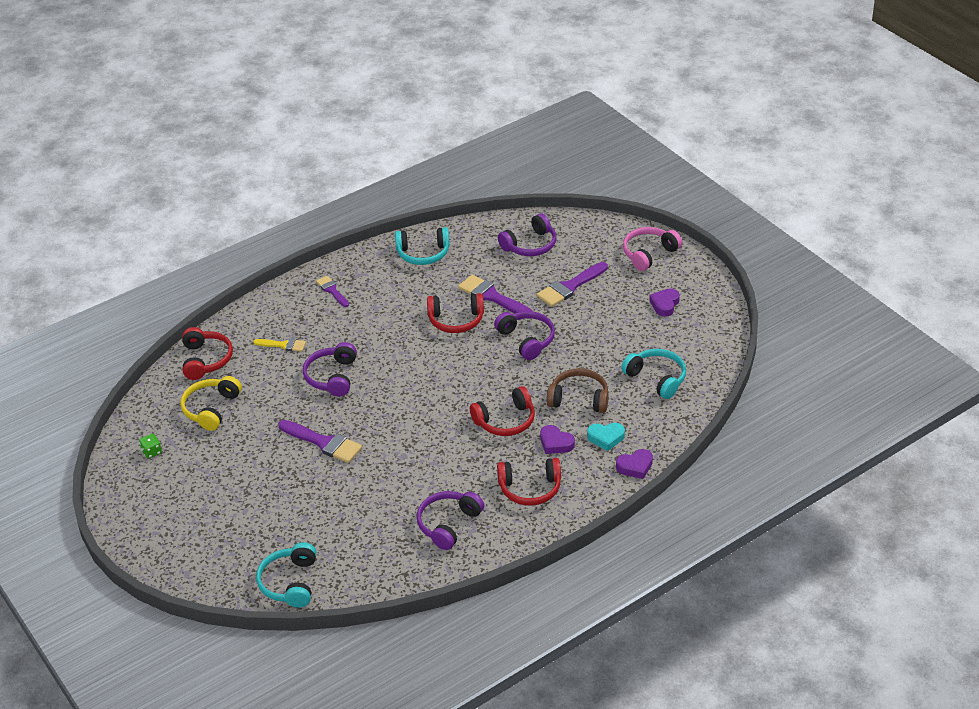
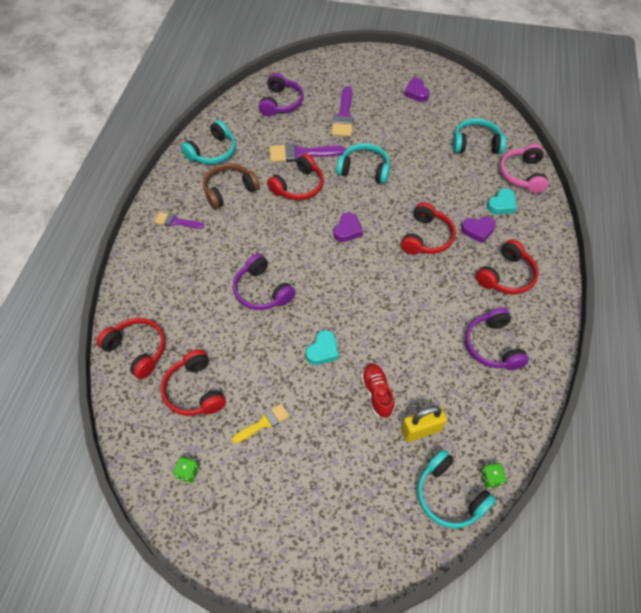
camera: 45 degrees left, 15 degrees up
yellow headphones [180,376,242,431] -> red headphones [160,349,226,416]
yellow brush [253,338,306,352] -> yellow brush moved to [232,404,289,443]
purple brush [278,420,362,463] -> turquoise heart [306,330,339,365]
purple headphones [494,311,555,360] -> turquoise headphones [336,143,390,184]
brown headphones [547,368,609,413] -> brown headphones moved to [203,163,260,209]
purple heart [616,449,653,479] -> purple heart moved to [333,212,363,242]
pink headphones [623,227,682,271] -> pink headphones moved to [500,144,548,193]
none -> red shoe [361,364,394,419]
none -> yellow padlock [401,406,447,442]
none -> green dice [480,463,506,488]

